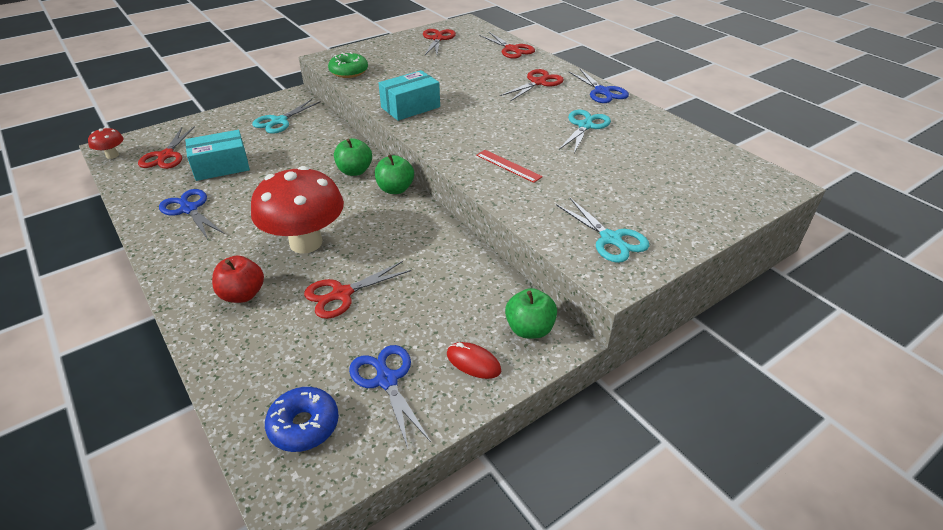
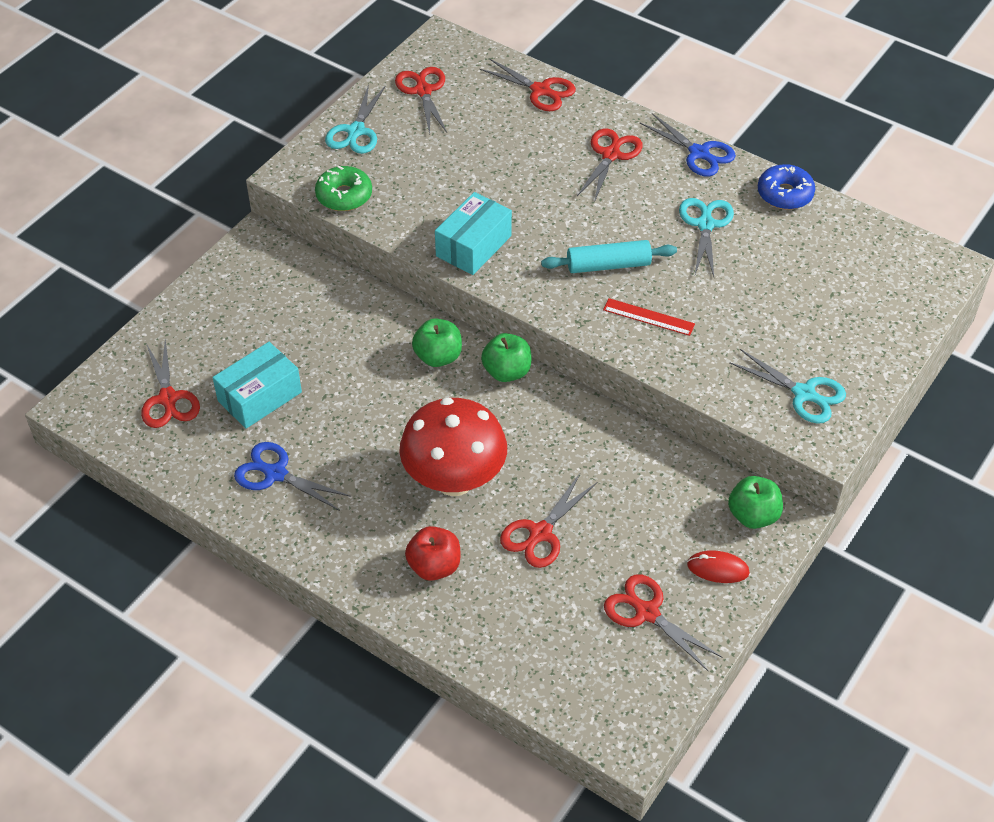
camera: 20 degrees left, 10 degrees up
red mushroom [88,127,124,159] -> none
turquoise scissors [252,99,321,134] -> turquoise scissors moved to [325,84,385,154]
blue donut [265,387,339,452] -> blue donut moved to [758,164,815,210]
blue scissors [349,345,431,448] -> red scissors [604,574,723,671]
none -> turquoise rolling pin [541,240,677,273]

